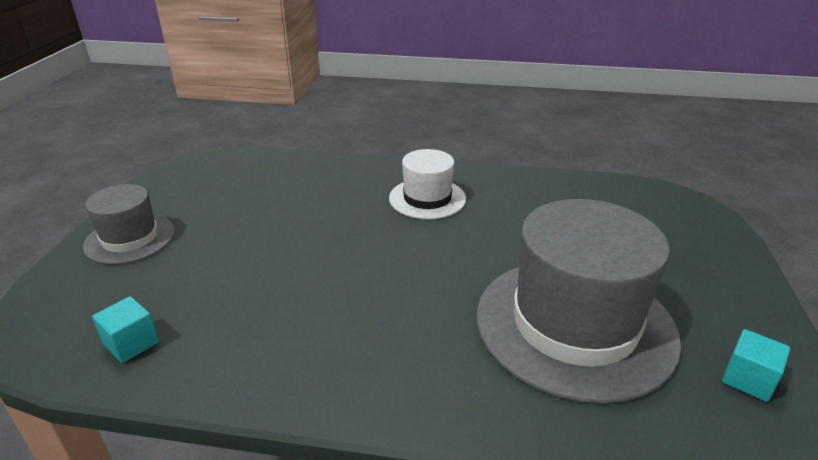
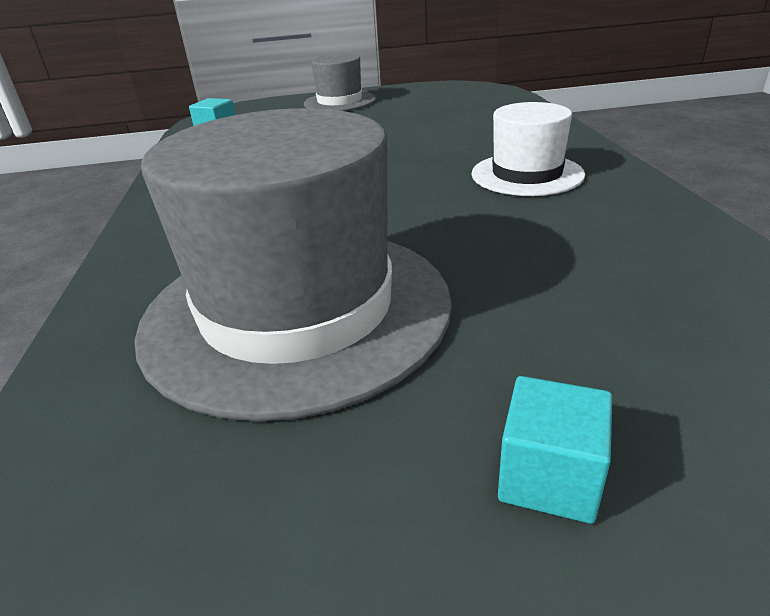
camera: 75 degrees right, 0 degrees up
turquoise cube [722,329,790,402] -> turquoise cube moved to [498,376,612,524]

